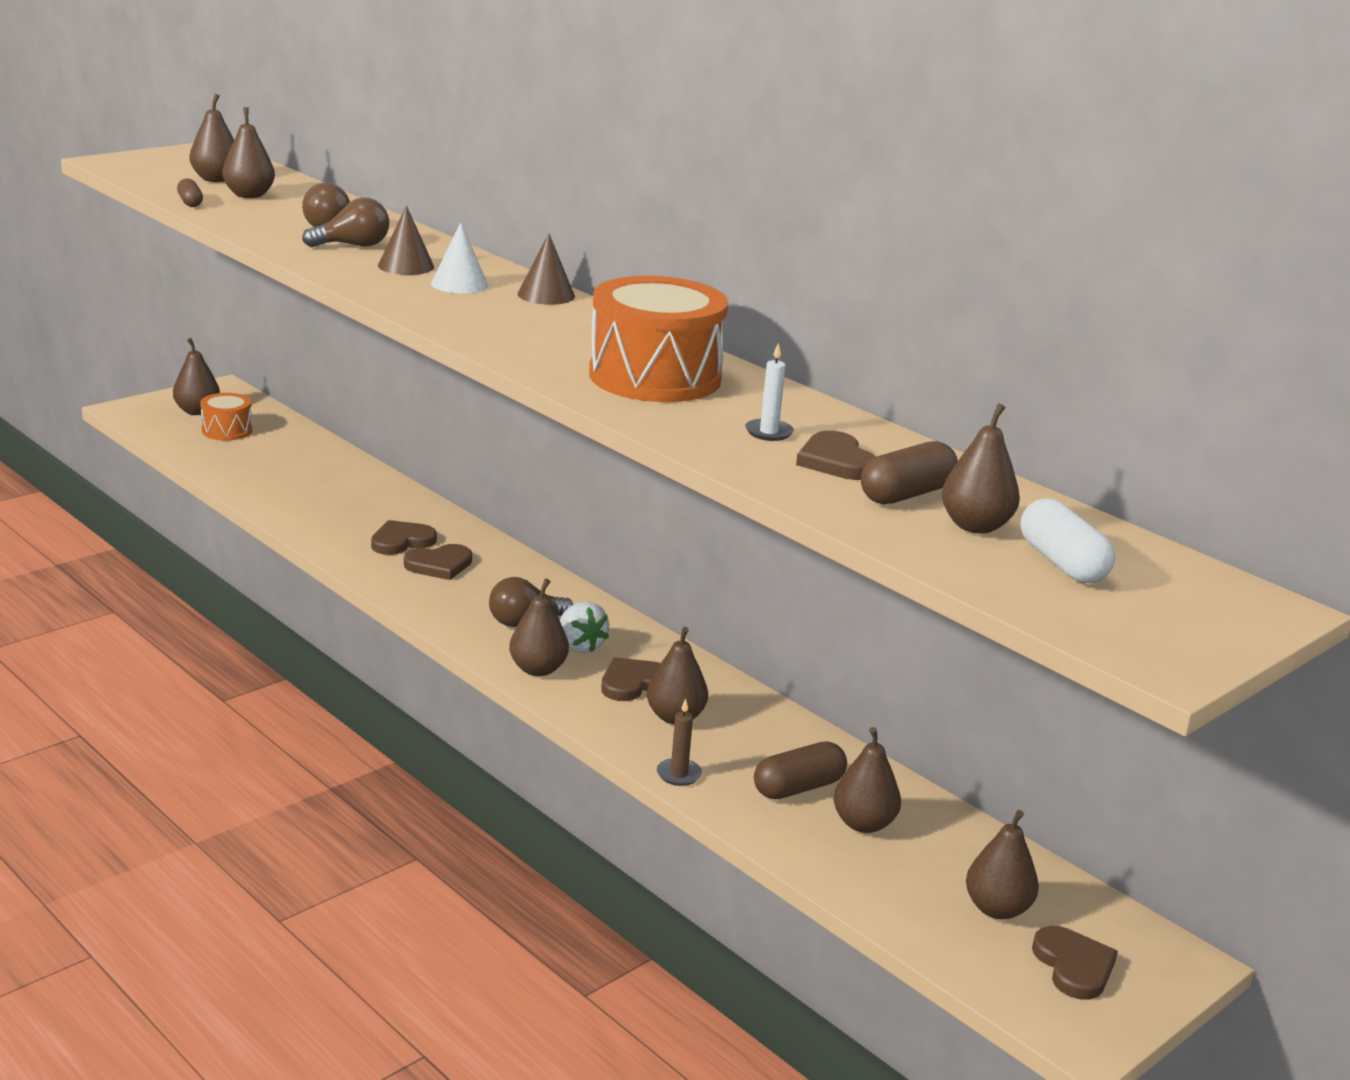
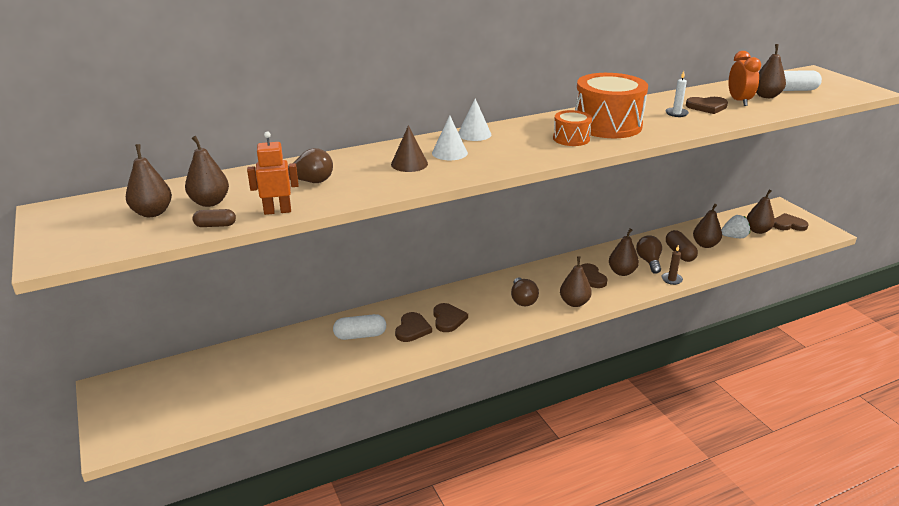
camera: 70 degrees left, 5 degrees up
brown pear [173,338,220,415] -> none
orange drum [200,393,252,441] -> orange drum moved to [553,110,592,146]
brown light bulb [302,197,389,247] -> brown light bulb moved to [636,235,662,274]
brown heart [371,520,437,555] -> brown heart turned 150 degrees counterclockwise [395,312,432,342]
brown cone [517,233,575,305] -> white cone [458,98,491,141]
white strawberry [560,602,609,653] -> white strawberry moved to [721,215,750,238]
brown capsule [861,441,958,504] -> orange clock [729,51,761,106]
none -> orange robot [247,131,299,215]
none -> white capsule [333,314,386,340]

